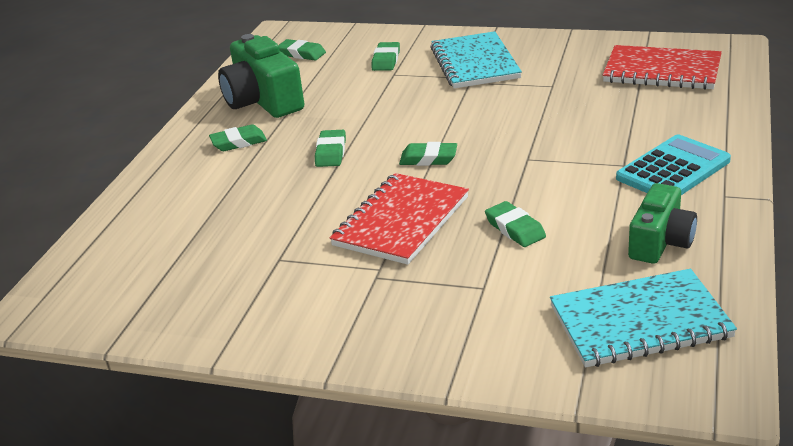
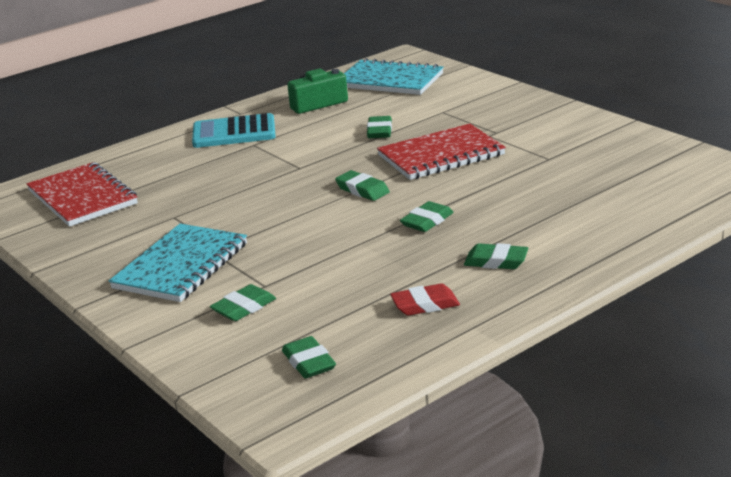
camera: 145 degrees left, 5 degrees down
green camera [218,34,304,118] -> red eraser [390,283,460,316]

